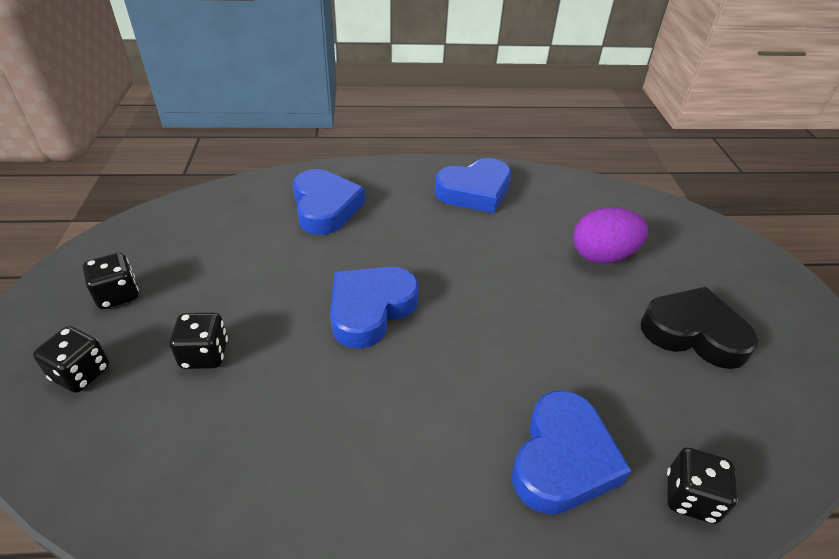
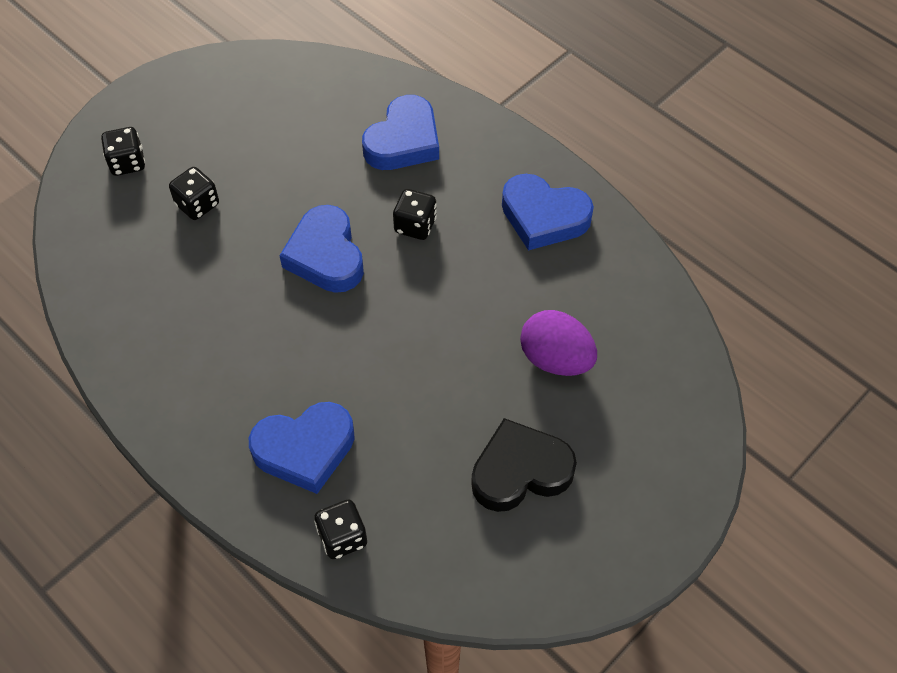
camera: 50 degrees right, 15 degrees up
black dice [83,253,139,309] -> black dice moved to [393,189,437,240]
blue heart [330,267,419,349] -> blue heart turned 105 degrees counterclockwise [279,205,364,293]
black heart [641,287,759,369] -> black heart turned 90 degrees counterclockwise [471,418,577,512]

